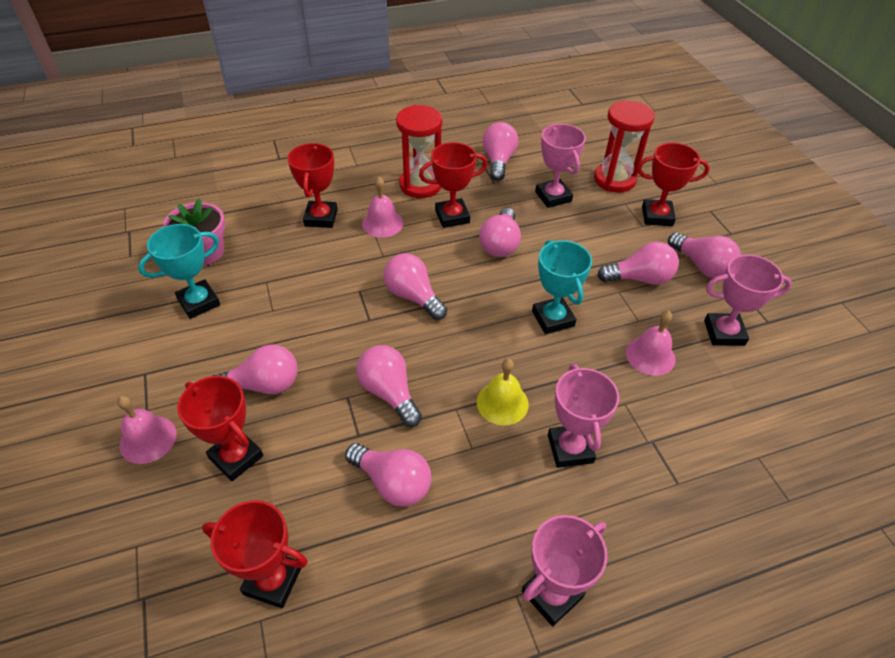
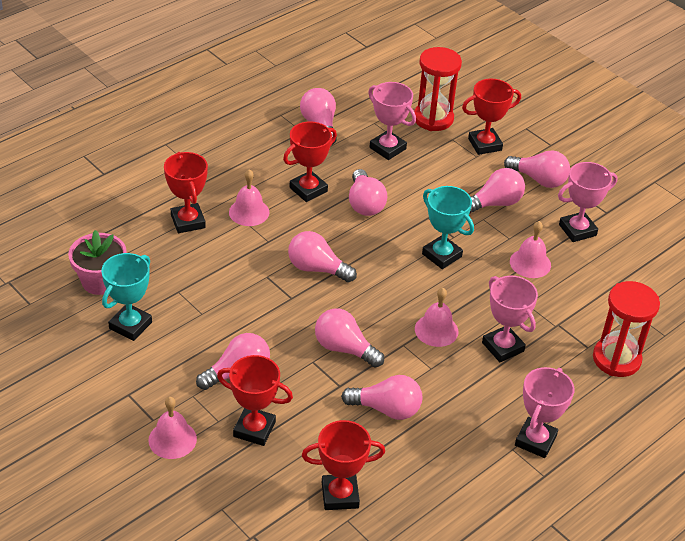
camera: 25 degrees left, 5 degrees down
red hourglass [396,105,443,198] -> red hourglass moved to [593,281,660,377]
yellow bell [477,359,529,425] -> pink bell [415,288,459,347]

